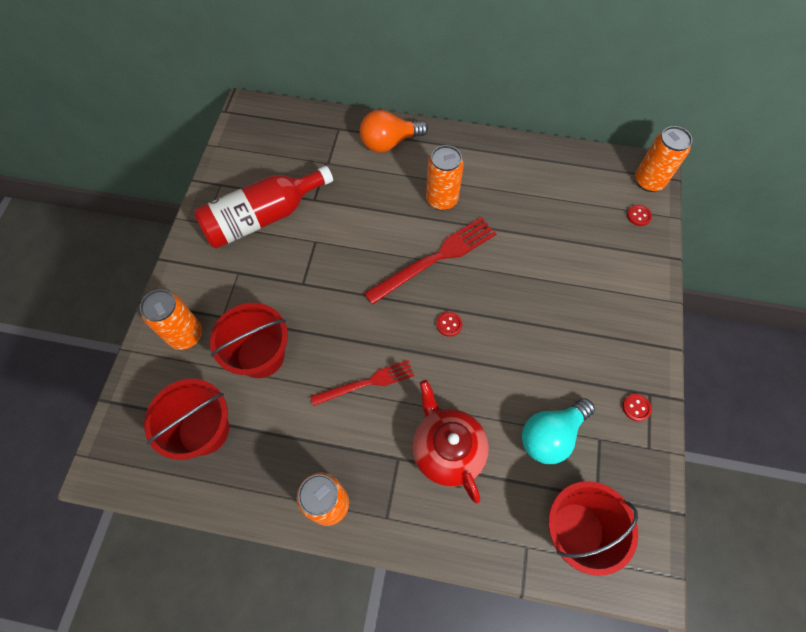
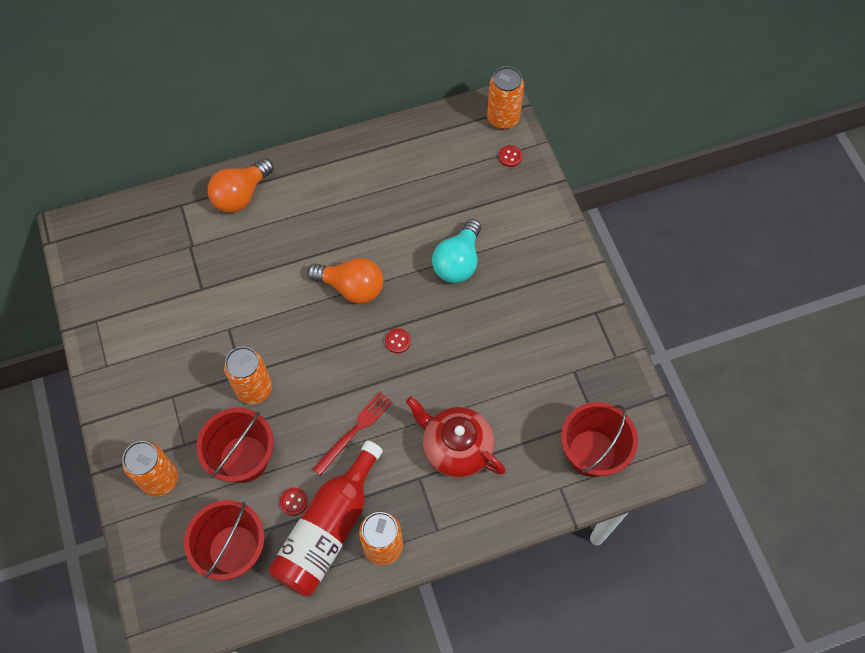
camera: 30 degrees left, 0 degrees up
red bottle [194,166,333,249] -> red bottle moved to [269,441,383,597]
red fork [364,217,496,305] -> orange light bulb [307,258,383,304]
orange can [426,145,464,211] -> orange can moved to [224,347,272,404]
turquoise light bulb [522,398,595,464] -> turquoise light bulb moved to [432,219,481,283]
red button [623,394,652,422] -> red button moved to [280,488,308,516]

